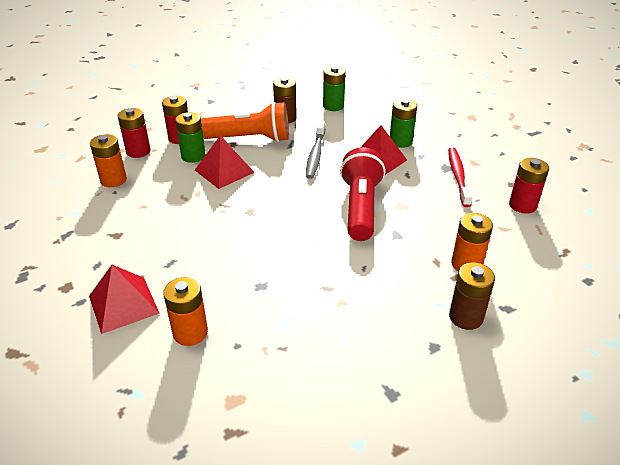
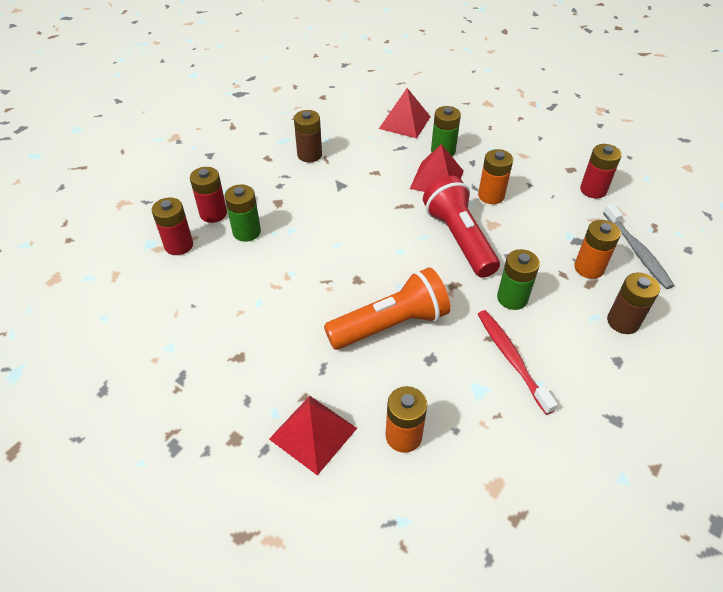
camera: 25 degrees left, 10 degrees up
orange battery [90,134,127,187] -> orange battery moved to [478,149,513,204]
red pyramid [195,135,255,189] -> red pyramid moved to [379,88,431,138]
orange flashlight [201,102,289,142] -> orange flashlight moved to [324,267,451,350]
grey toothbrush [306,121,325,179] -> grey toothbrush moved to [603,203,674,289]
green battery [323,66,346,111] -> green battery moved to [497,249,540,310]
red toothbrush [448,148,473,207] -> red toothbrush moved to [478,310,558,415]

